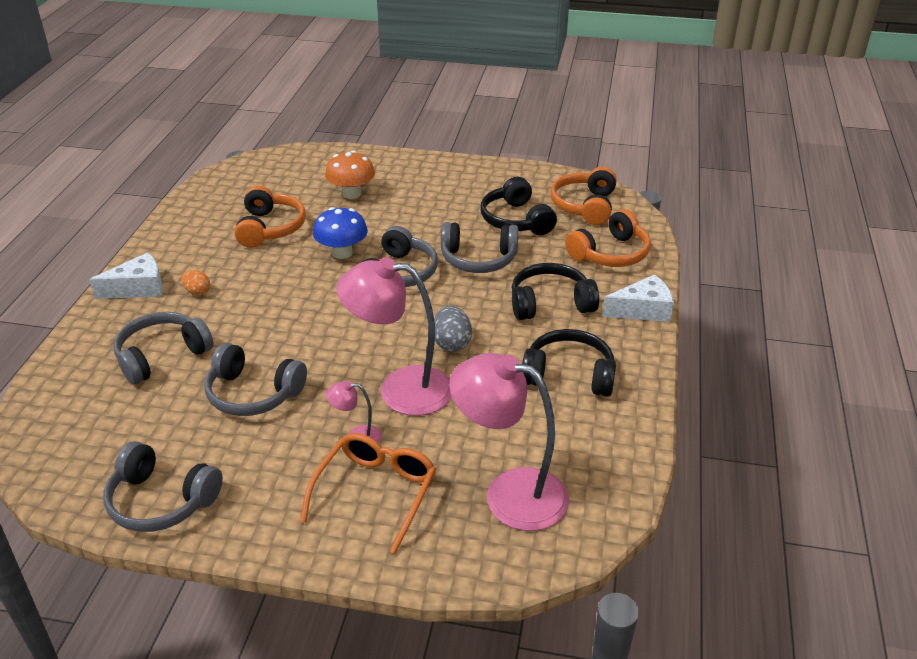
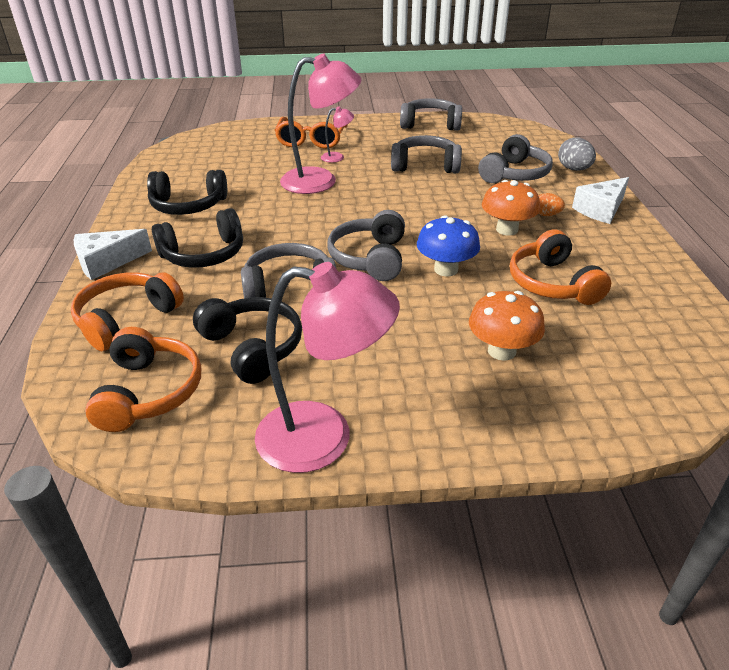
camera: 165 degrees right, 0 degrees up
grey egg [434,306,472,352] -> grey egg moved to [558,138,596,171]
pink lamp [449,353,569,531] -> pink lamp moved to [255,262,400,473]
none -> orange mushroom [482,180,540,236]

